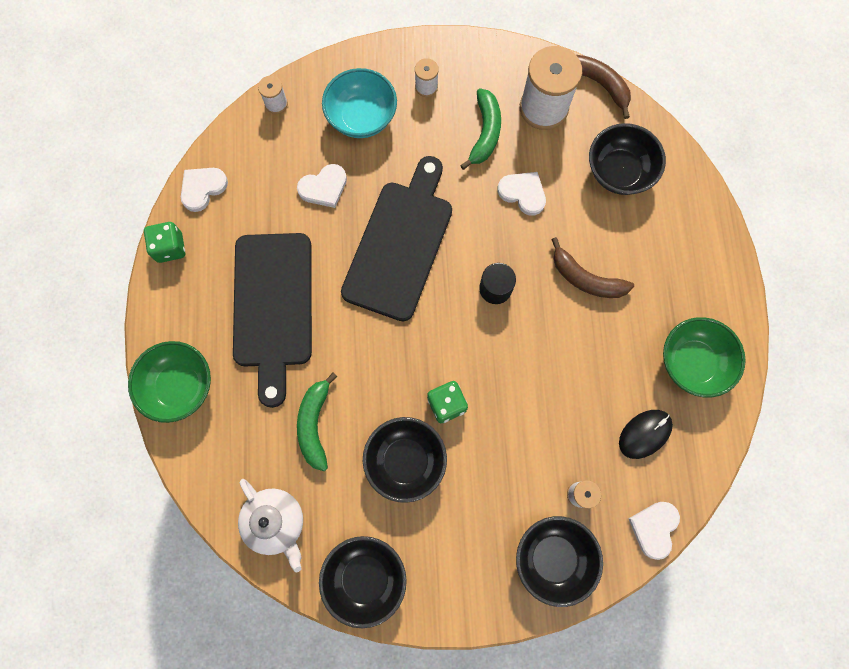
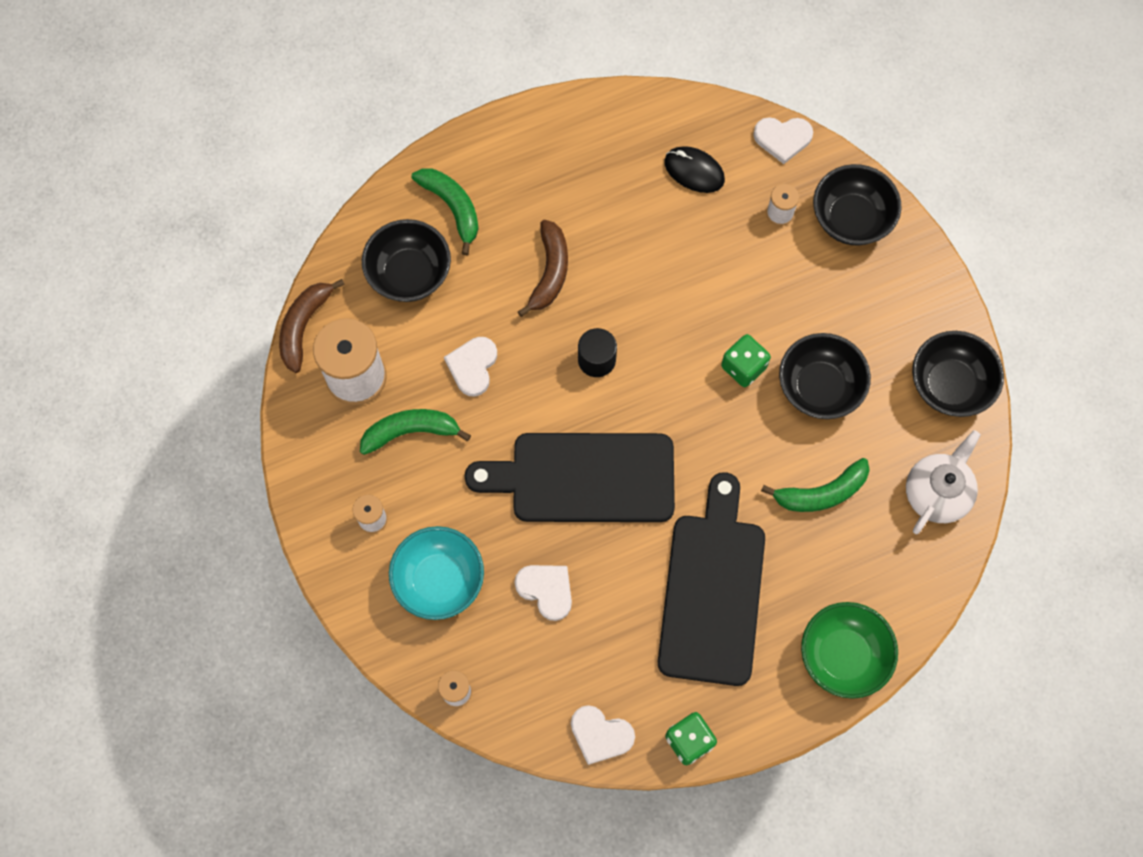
camera: 110 degrees left, 5 degrees down
black cutting board [233,233,312,408] -> black cutting board turned 60 degrees counterclockwise [658,472,765,686]
green bowl [663,317,746,398] -> none
none -> green banana [411,168,479,255]

